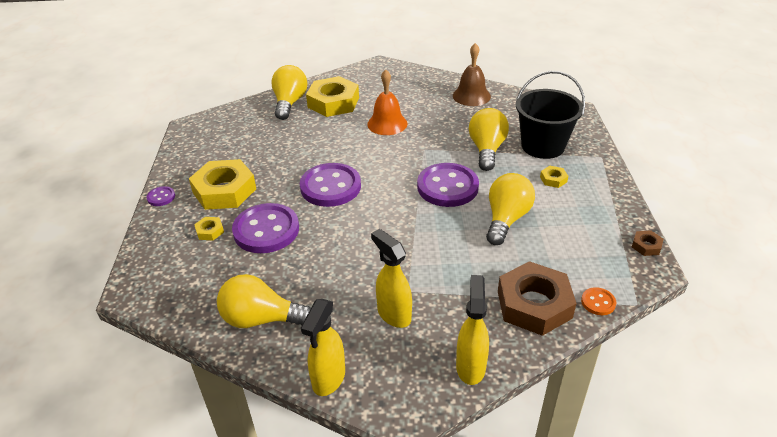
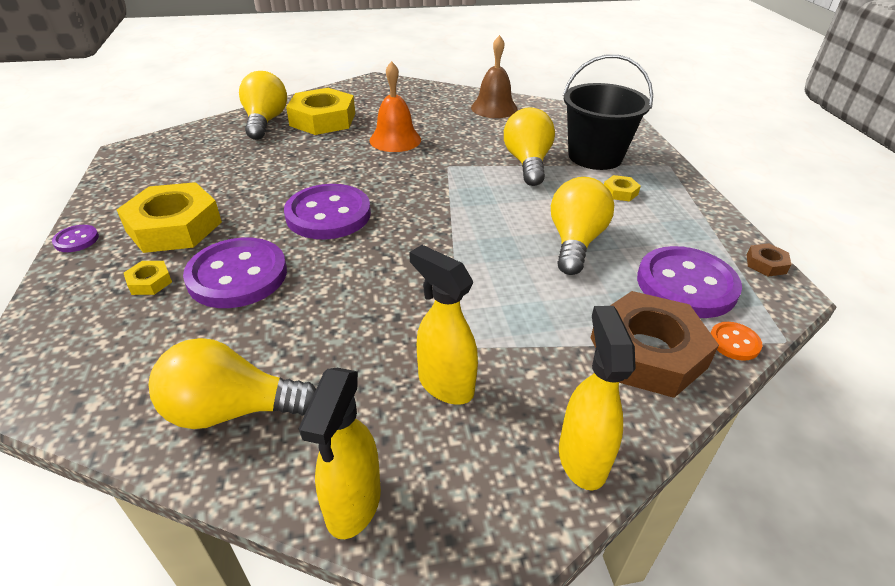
camera: 10 degrees left, 0 degrees up
purple button [417,163,479,207] -> purple button moved to [637,246,742,318]

